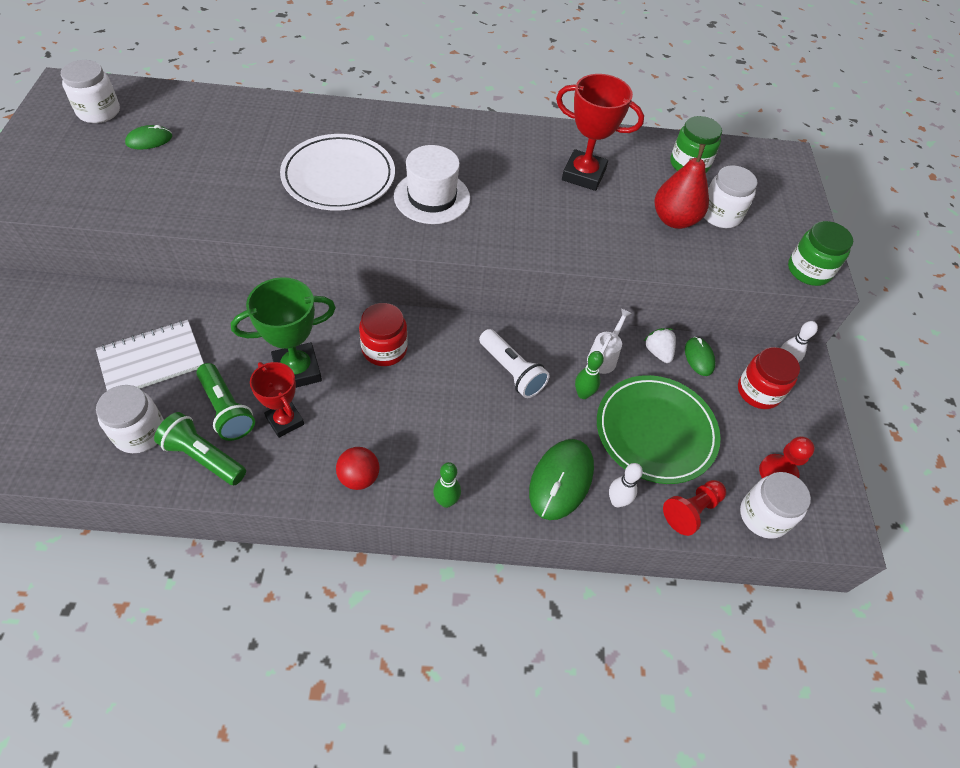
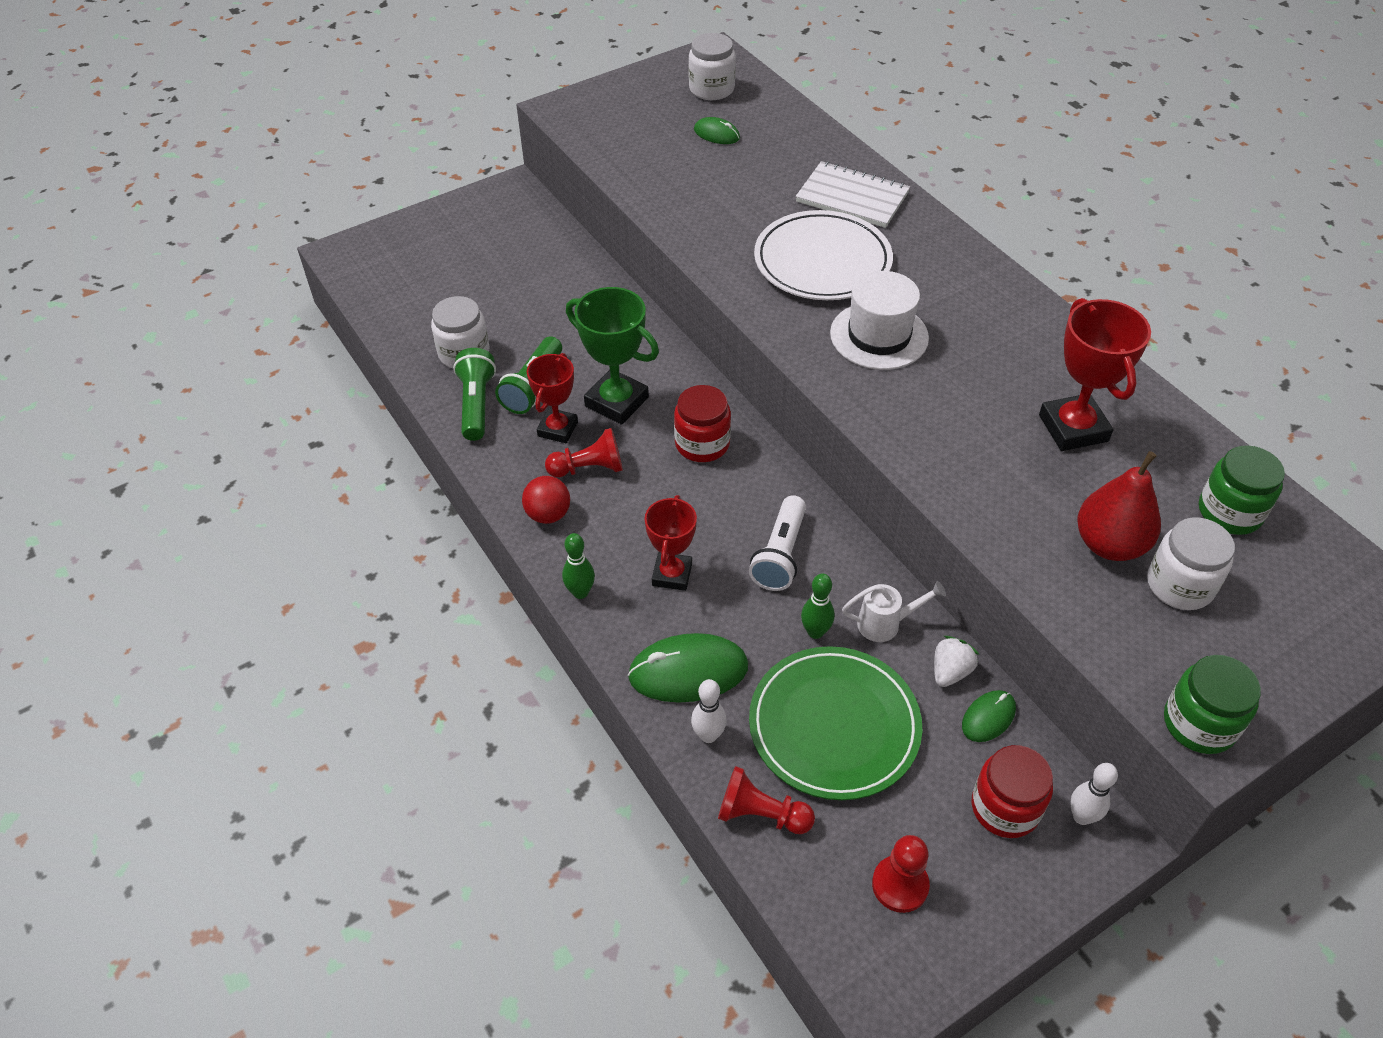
camera: 60 degrees right, 5 degrees down
white notebook [96,320,204,391] -> white notebook moved to [796,161,910,228]
white jar [740,472,811,539] -> none
none -> red pawn [545,428,623,477]
none -> red trophy [645,495,697,591]

